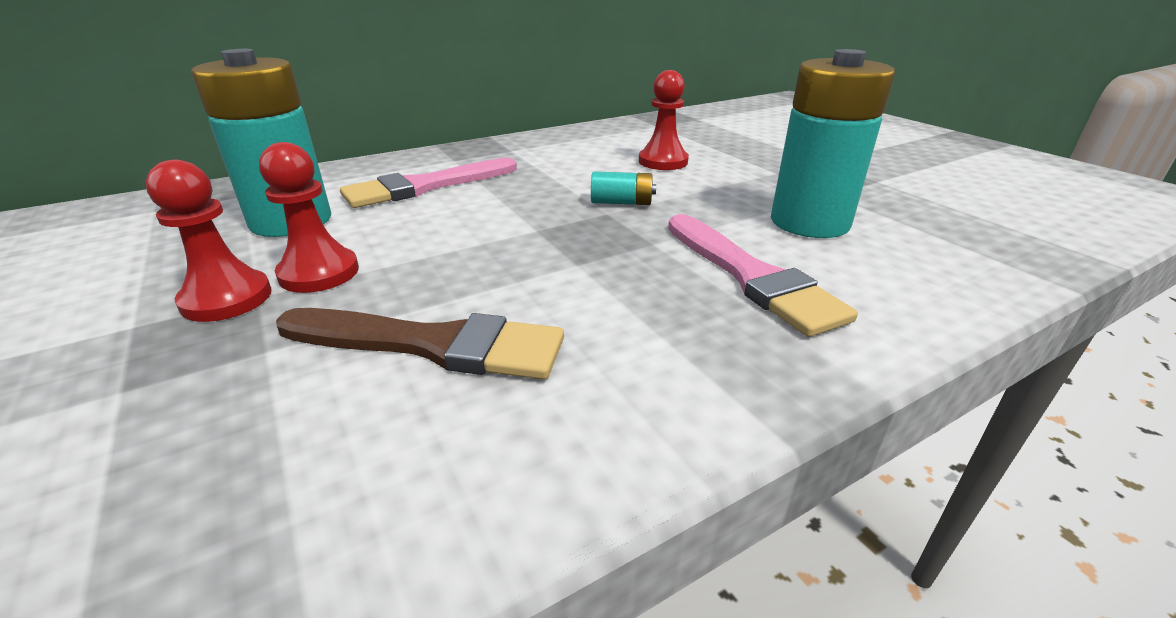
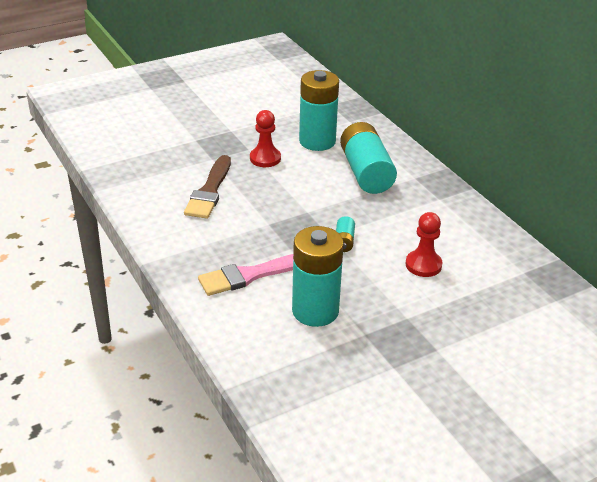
camera: 90 degrees right, 5 degrees up
red pawn [146,160,272,322] -> none
pink brush [340,158,517,208] -> turquoise battery [340,122,397,194]

